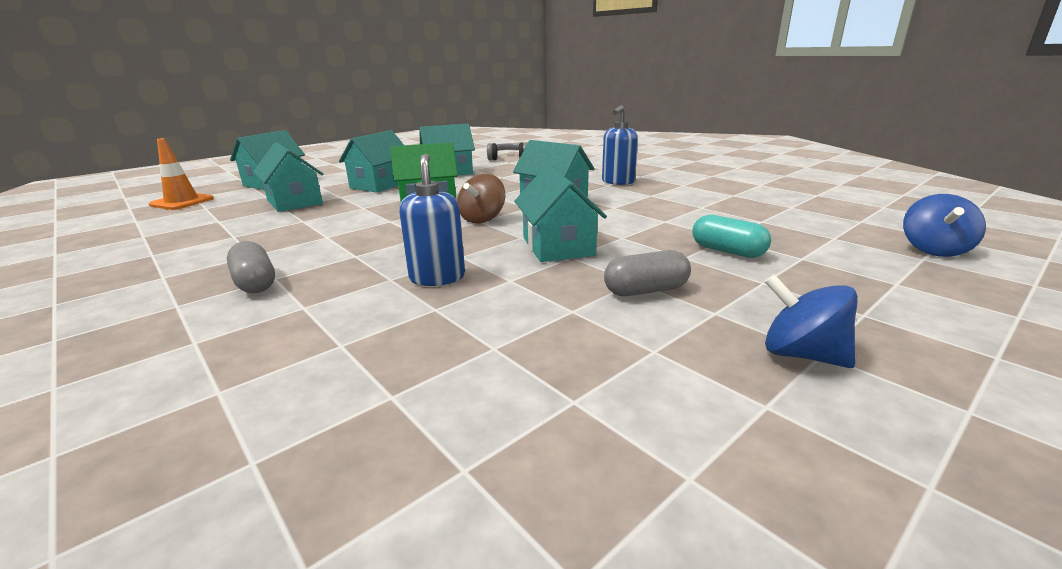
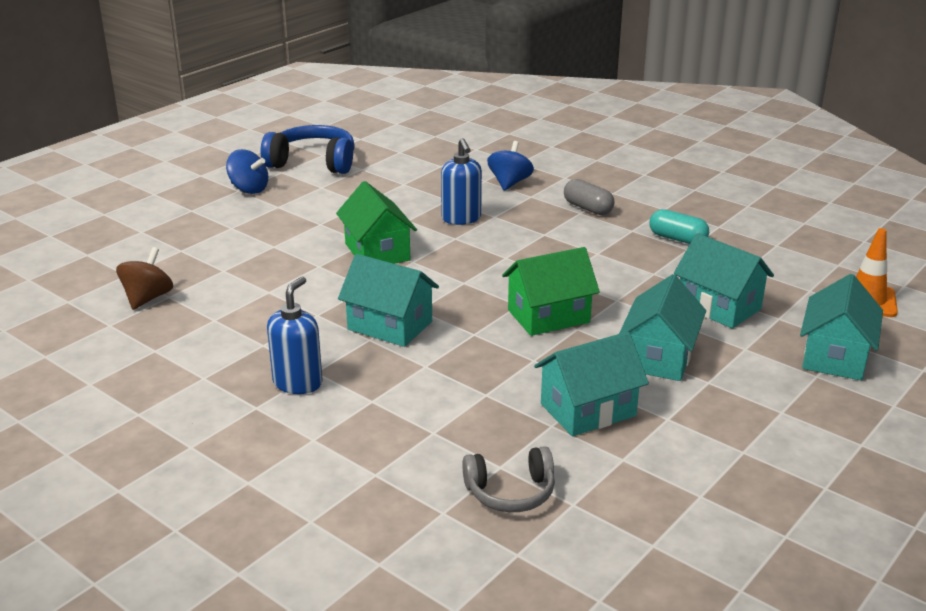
camera: 170 degrees right, 5 degrees up
brown spinning top [457,174,505,223] -> brown spinning top moved to [116,247,173,310]
turquoise house [514,165,607,262] -> green house [336,181,417,264]
grey capsule [604,250,691,296] -> none
turquoise capsule [692,215,771,258] -> turquoise capsule moved to [649,209,709,244]
blue spinning top [903,194,986,257] -> blue spinning top moved to [487,141,534,191]
none -> blue headphones [261,125,355,174]

